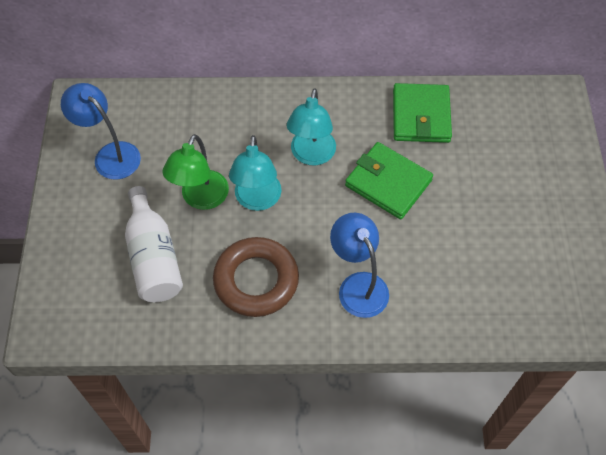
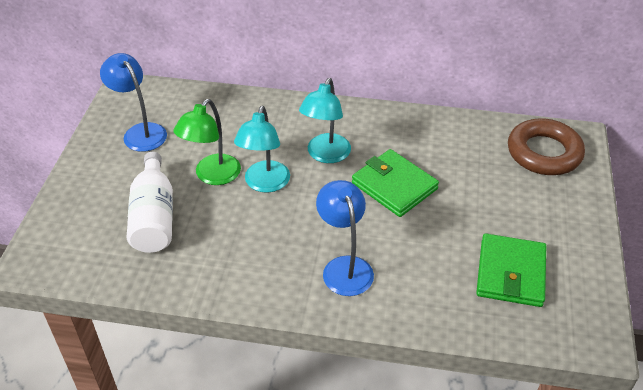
camera: 10 degrees right, 15 degrees down
brown ring [213,237,299,317] -> brown ring moved to [508,118,585,175]
green wallet [393,83,452,143] -> green wallet moved to [476,233,546,307]

